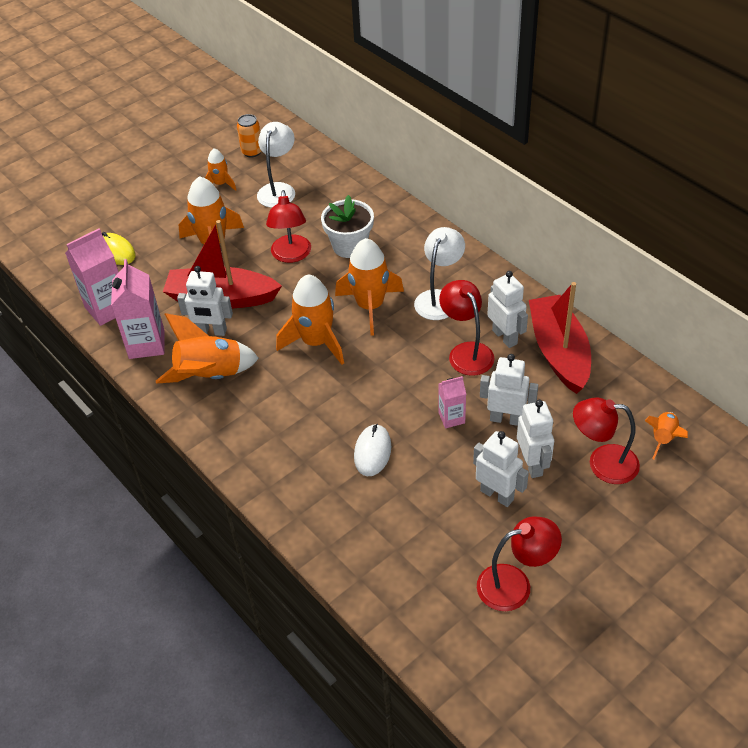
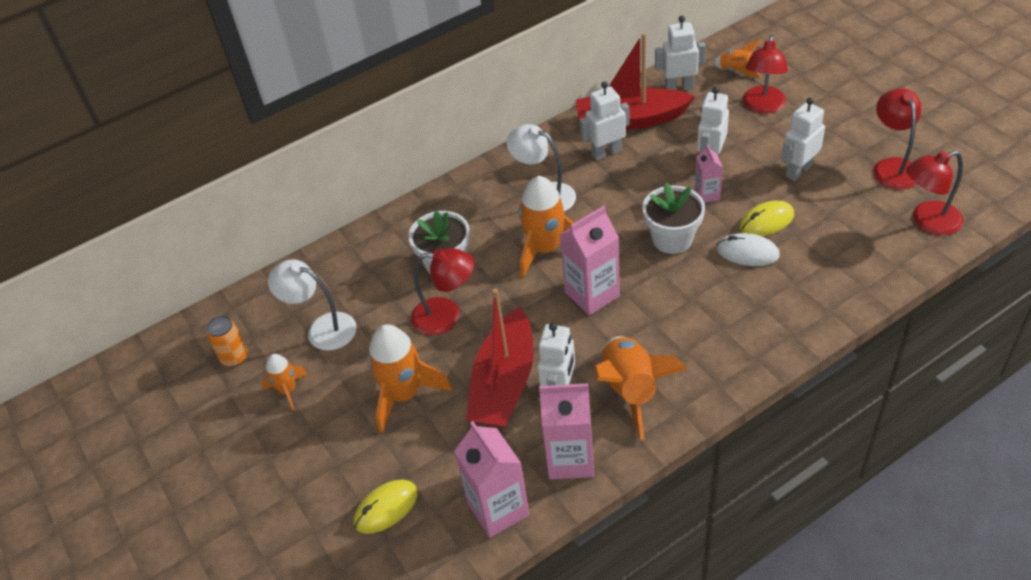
camera: 80 degrees left, 0 degrees up
orange rocket [276,275,344,365] -> pink carton [560,206,620,315]
red lamp [439,280,495,376] -> red lamp moved to [906,151,964,235]
white robot [517,400,554,478] -> white robot moved to [655,16,706,90]
none -> white flower pot [642,183,705,254]
none -> yellow mouse [740,200,794,236]

